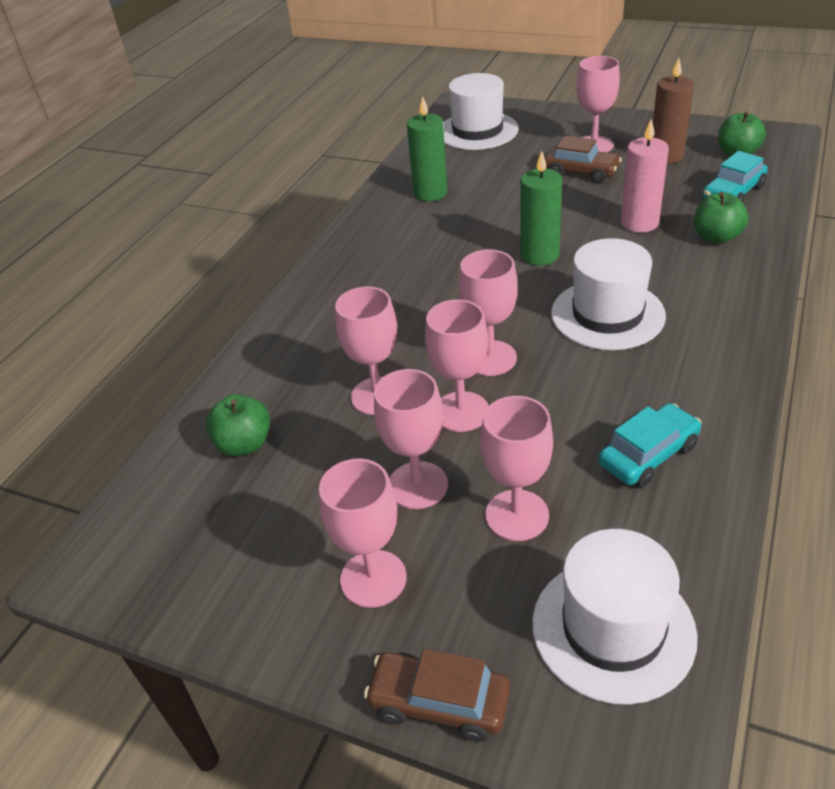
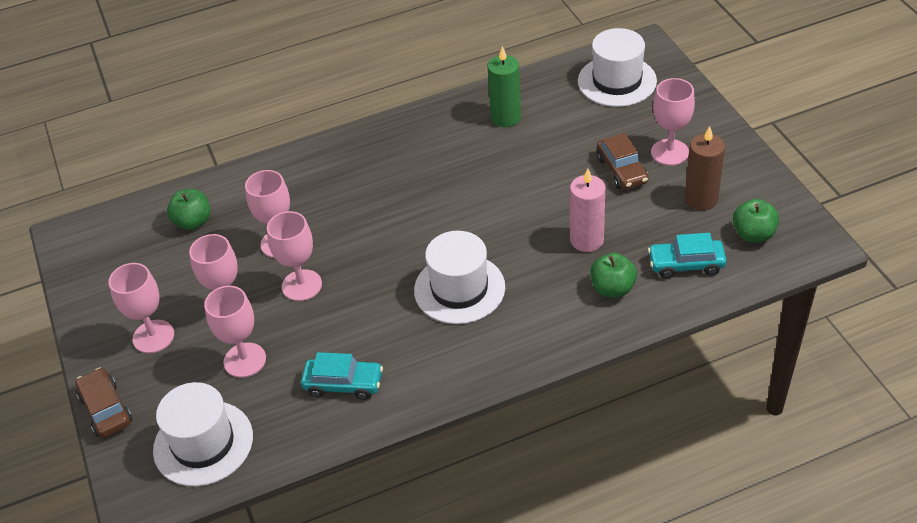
camera: 45 degrees right, 5 degrees up
pink goblet [459,249,518,376] -> none
green candle [521,151,562,266] -> none

